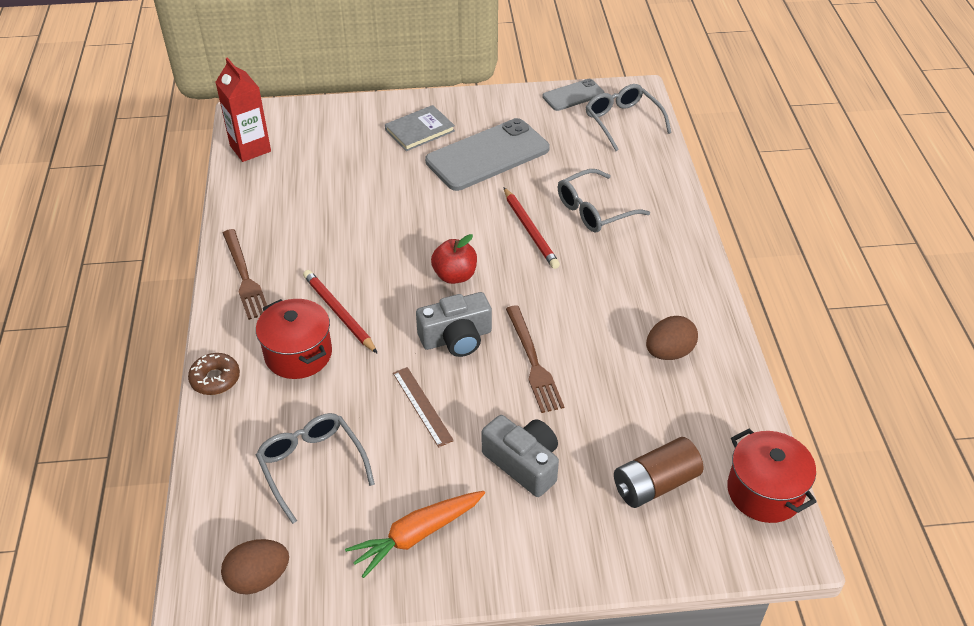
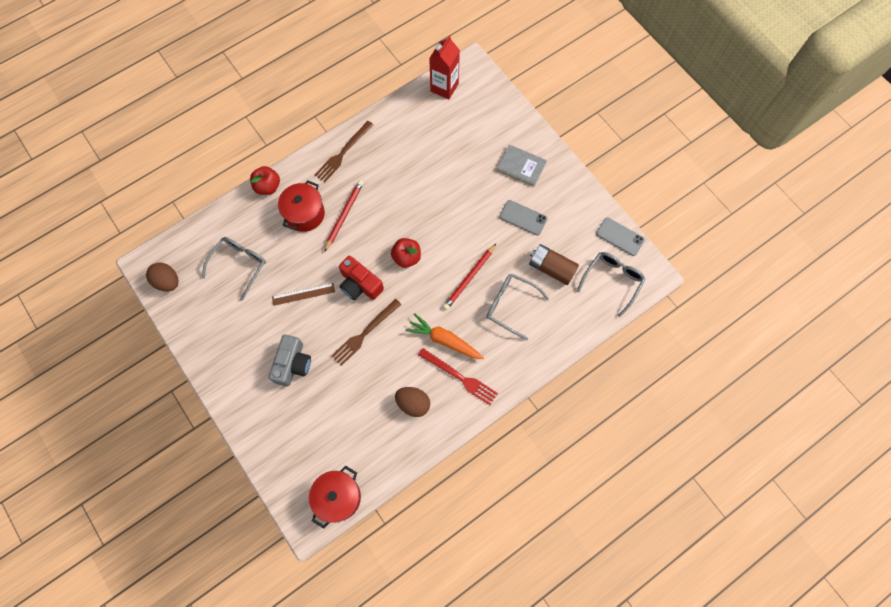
camera: 60 degrees right, 25 degrees up
brown donut [188,353,240,395] -> red apple [250,166,280,195]
orange carrot [345,491,485,578] -> orange carrot moved to [405,313,484,359]
brown ruler [393,367,454,448] -> brown ruler turned 45 degrees clockwise [272,283,335,306]
grey camera [416,292,492,357] -> red camera [339,256,384,300]
grey phone [425,118,550,191] -> grey phone [500,200,547,235], size x0.53
brown battery [614,437,703,508] -> brown battery moved to [529,244,579,285]
none -> red fork [418,348,498,405]

